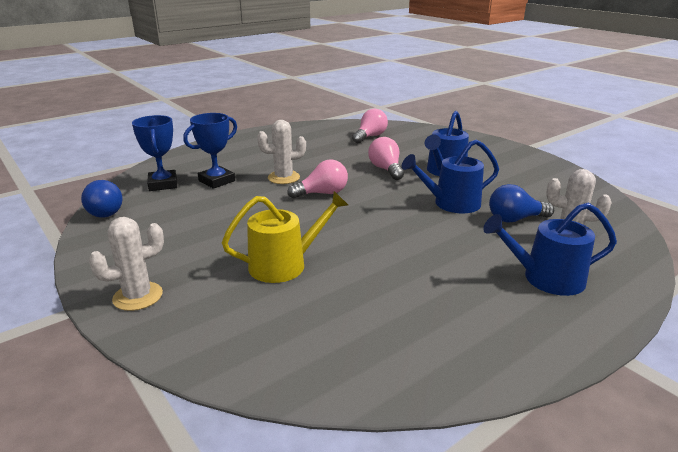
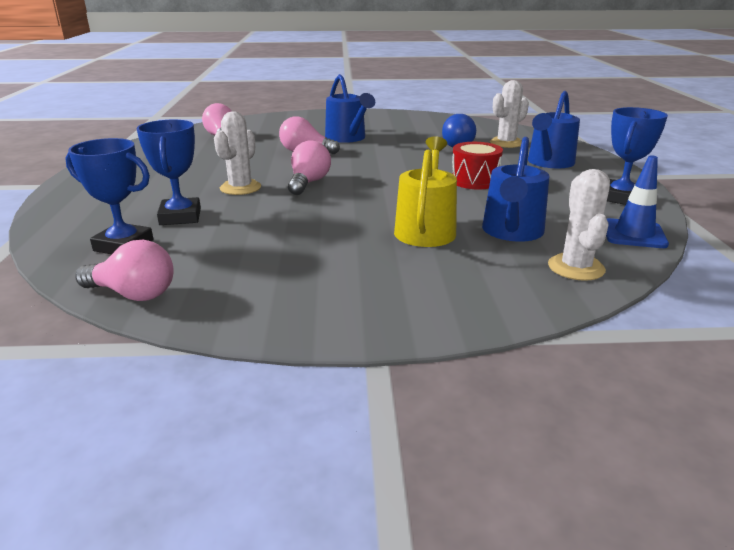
camera: 55 degrees left, 0 degrees up
blue light bulb [81,180,123,218] -> pink light bulb [75,240,173,301]
white cactus [89,217,164,311] -> white cactus moved to [548,169,610,281]
blue watering can [402,139,499,213] -> blue watering can moved to [482,137,549,242]
none -> red drum [452,142,503,189]
none -> blue traffic cone [606,155,669,248]
none -> blue trophy [607,107,668,205]

